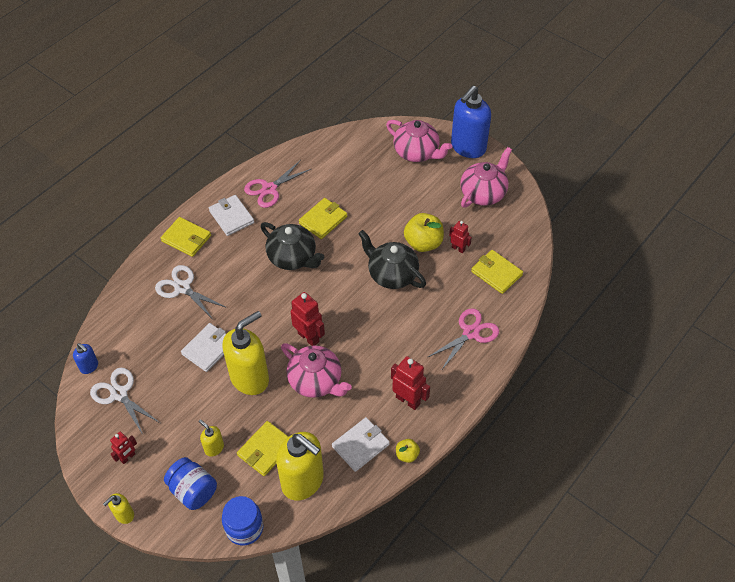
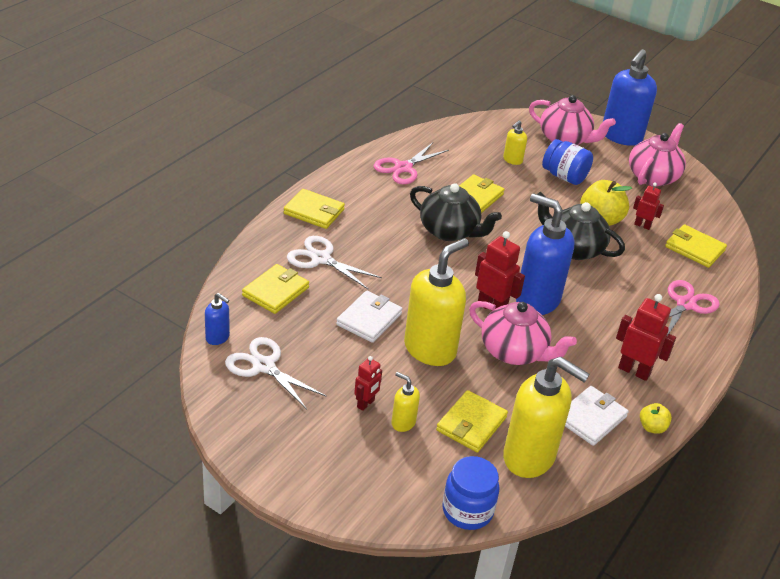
camera: 10 degrees left, 15 degrees down
yellow soap dispenser [103,493,134,524] -> yellow soap dispenser moved to [503,120,527,165]
red robot [110,432,137,464] -> red robot moved to [354,356,382,411]
blue jar [164,457,217,510] -> blue jar moved to [542,139,593,185]
white wallet [209,195,254,236] -> none
none -> yellow wallet [242,264,309,314]
none -> blue soap dispenser [516,193,575,315]

